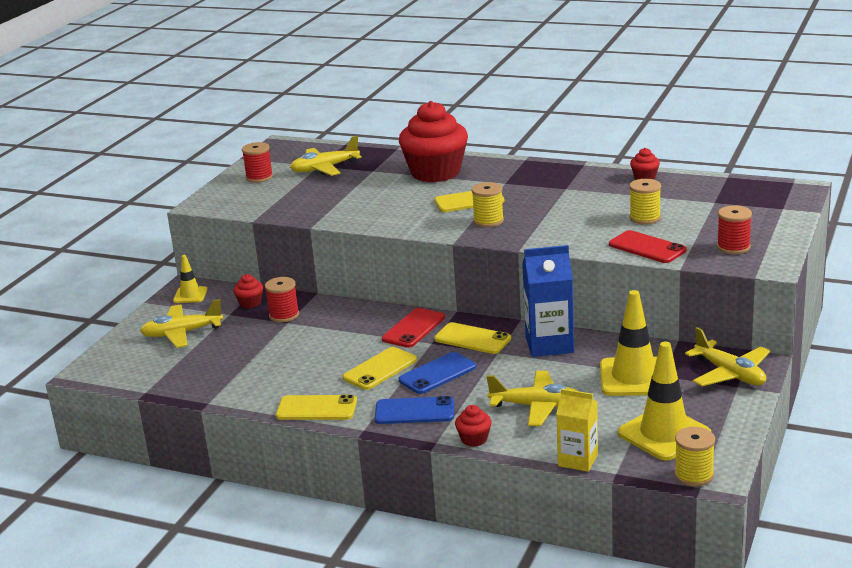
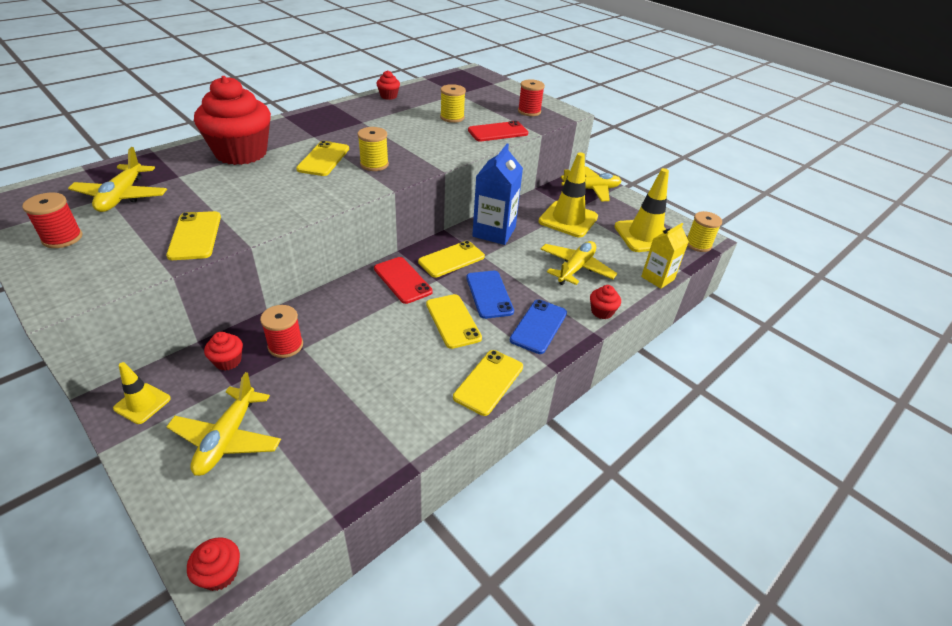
camera: 70 degrees left, 15 degrees up
none -> yellow phone [166,211,221,260]
none -> red cupcake [187,537,240,591]

